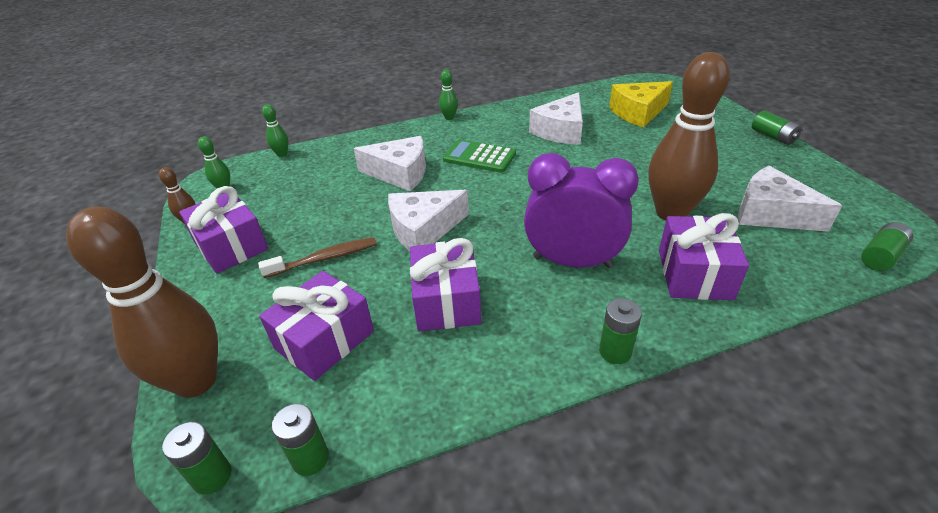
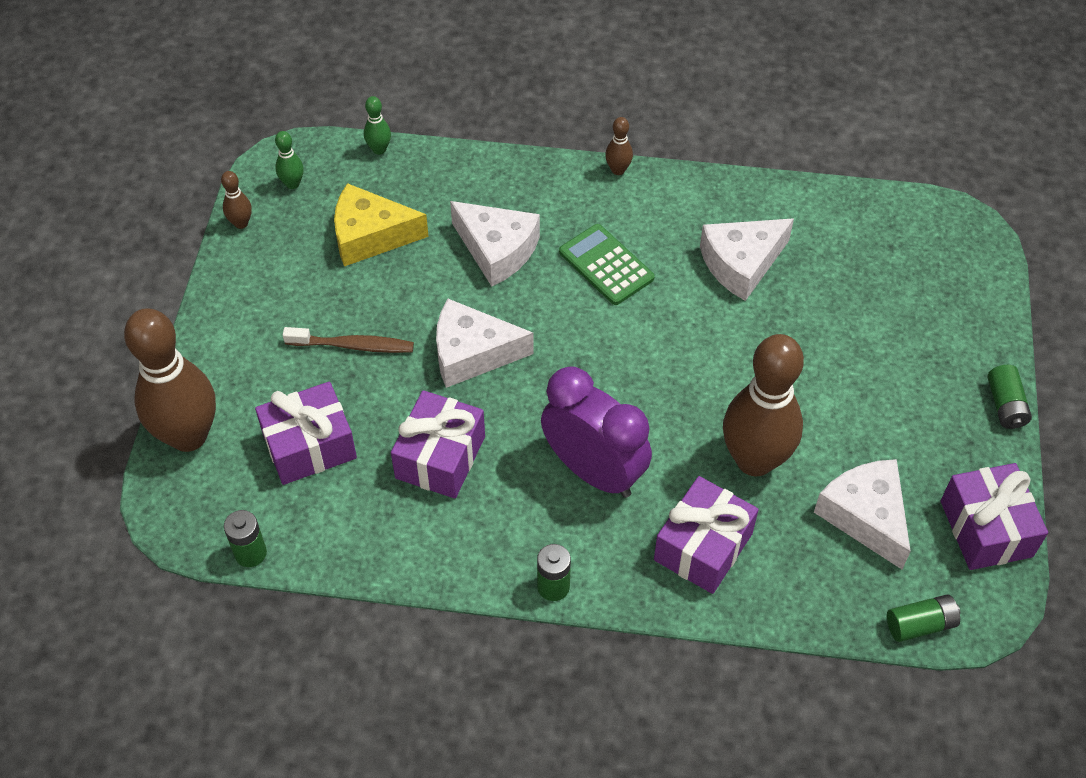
camera: 25 degrees right, 15 degrees up
green battery [162,422,231,495] -> none
purple gift [179,186,268,274] -> purple gift moved to [941,463,1048,570]
green bowling pin [439,70,458,120] -> brown bowling pin [605,117,633,175]
yellow cheese [609,81,673,127] -> yellow cheese moved to [334,183,429,266]

